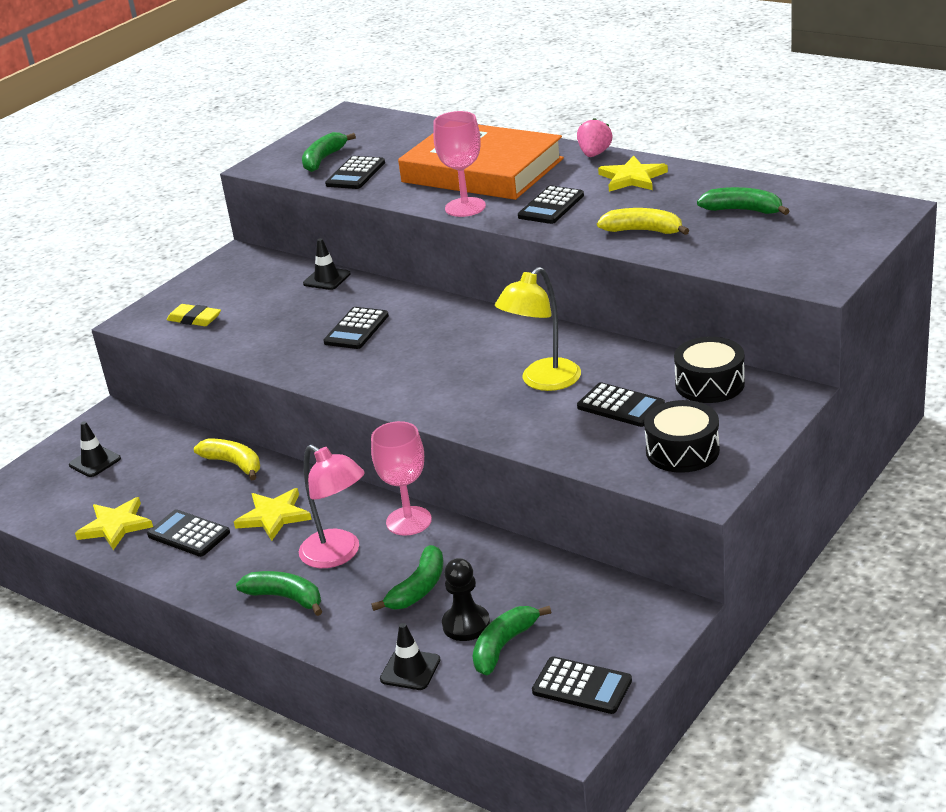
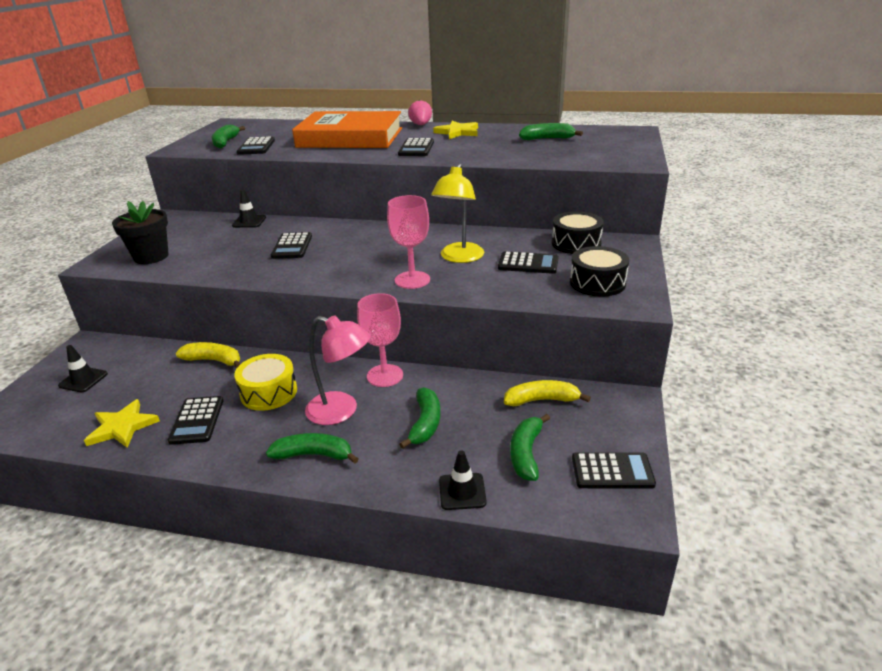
camera: 25 degrees left, 0 degrees up
black calculator [147,509,230,557] -> black calculator turned 105 degrees counterclockwise [168,396,223,445]
yellow eraser [167,304,221,326] -> black flower pot [112,201,169,264]
yellow star [234,488,312,541] -> yellow drum [234,354,297,411]
pink goblet [433,111,486,217] -> pink goblet moved to [387,195,430,289]
black pawn [442,558,490,641] -> none
yellow banana [597,208,689,235] -> yellow banana moved to [504,380,591,406]

